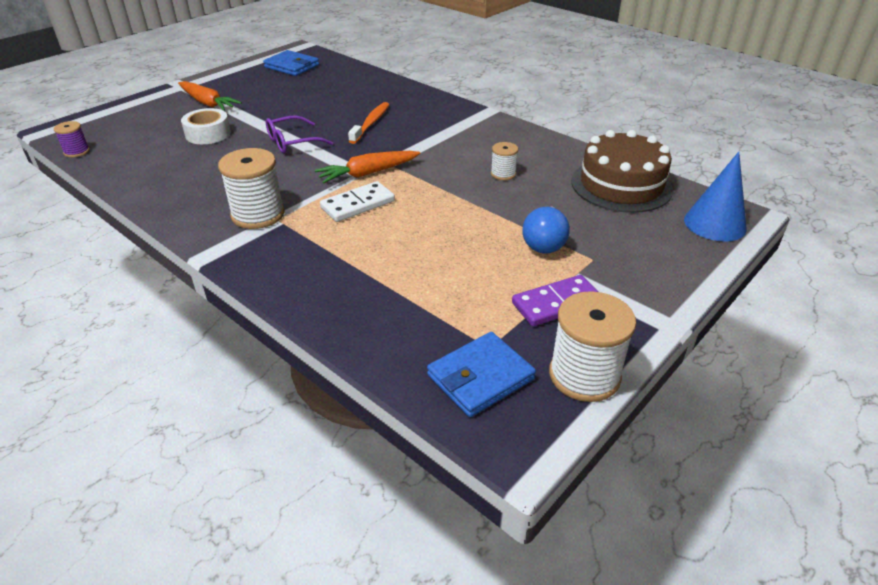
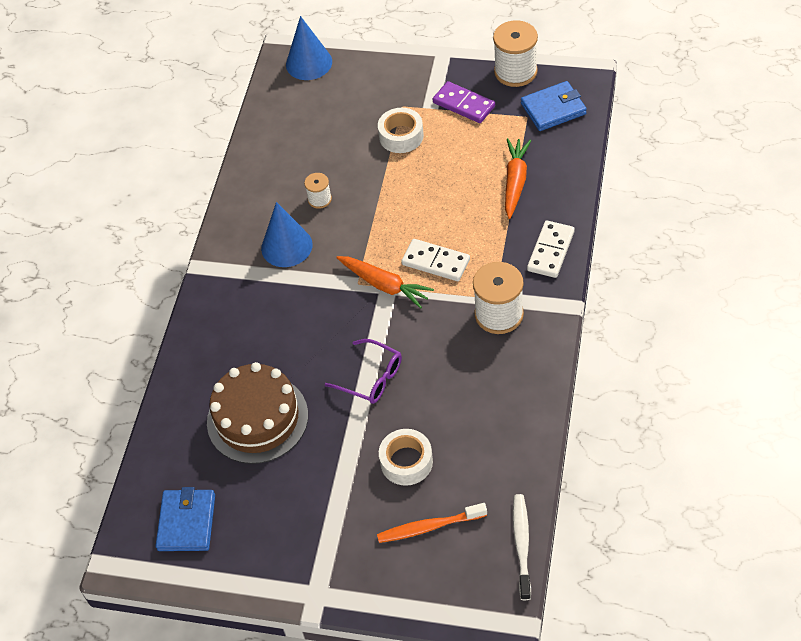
camera: 115 degrees left, 15 degrees up
purple spool [54,121,90,157] -> white toothbrush [513,494,531,600]
orange carrot [178,81,242,111] -> orange carrot moved to [505,138,531,219]
orange toothbrush [348,102,389,144] -> orange toothbrush moved to [377,503,487,543]
blue wallet [427,332,536,417] -> blue wallet turned 45 degrees counterclockwise [521,81,587,131]
blue light bulb [523,205,570,253] -> white tape [378,108,424,153]
brown cake [571,130,673,213] -> brown cake moved to [207,362,308,464]
none -> blue cone [261,202,313,267]
none -> white domino [527,220,575,278]

